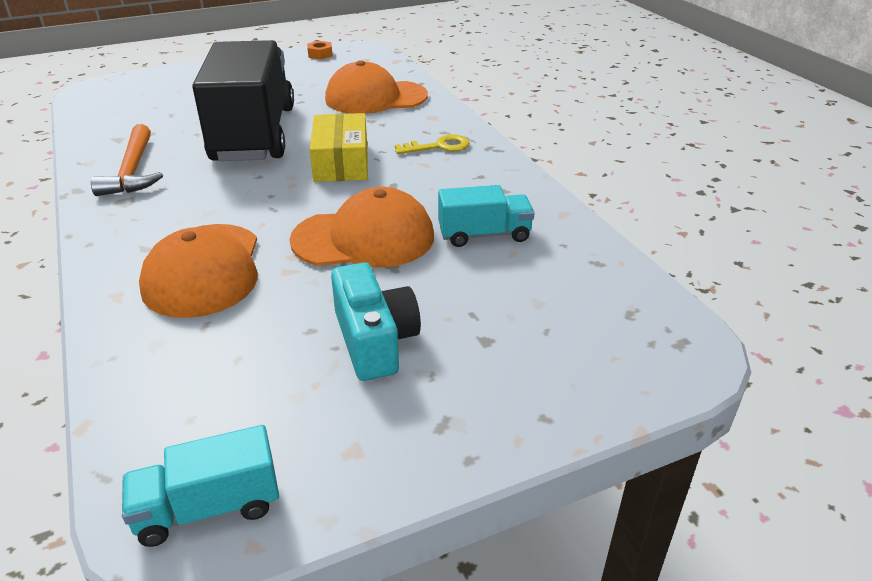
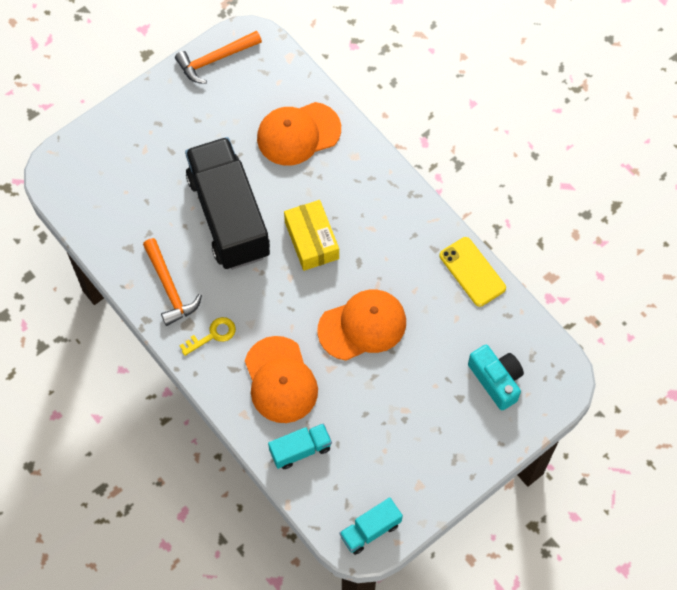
camera: 15 degrees left, 30 degrees up
orange nut [307,41,333,59] -> orange hammer [175,31,262,84]
turquoise camera [331,262,421,381] -> turquoise camera moved to [468,345,524,410]
yellow key [395,134,469,154] -> yellow key moved to [180,317,236,356]
turquoise truck [438,185,534,247] -> turquoise truck moved to [268,424,332,469]
none -> yellow phone [440,237,506,307]

